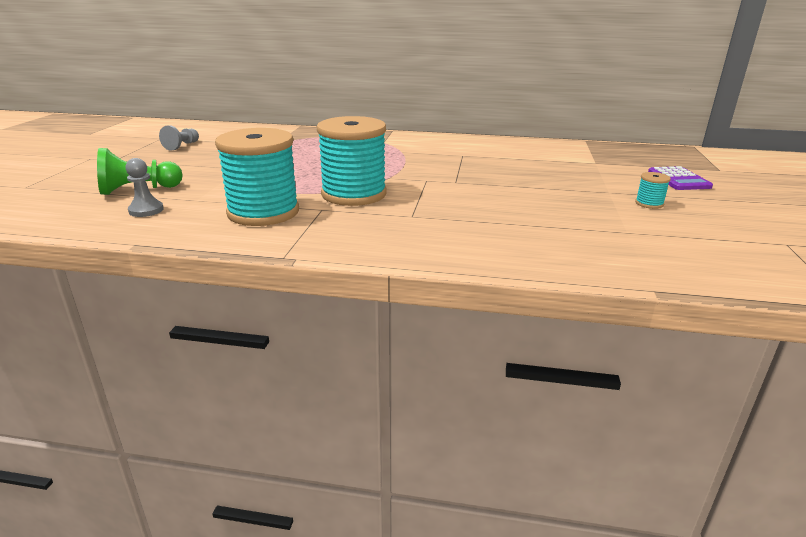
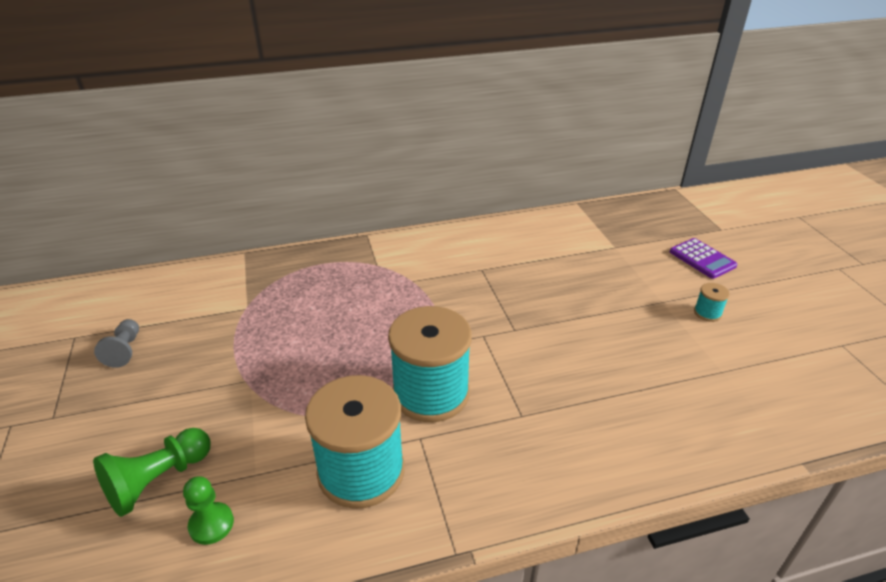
camera: 25 degrees left, 10 degrees up
grey pawn [125,158,164,217] -> green pawn [183,476,234,545]

